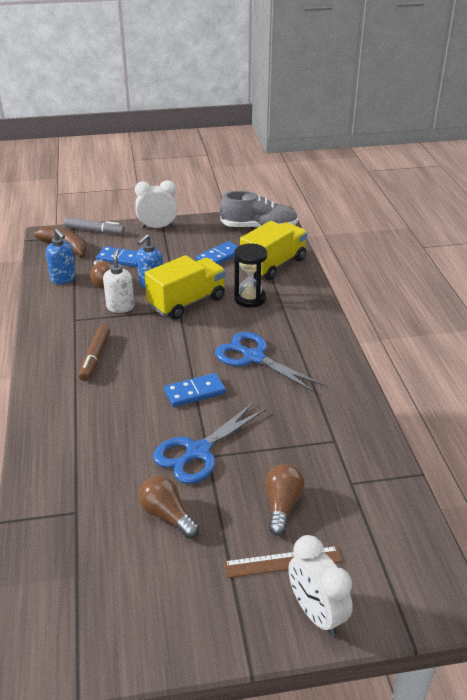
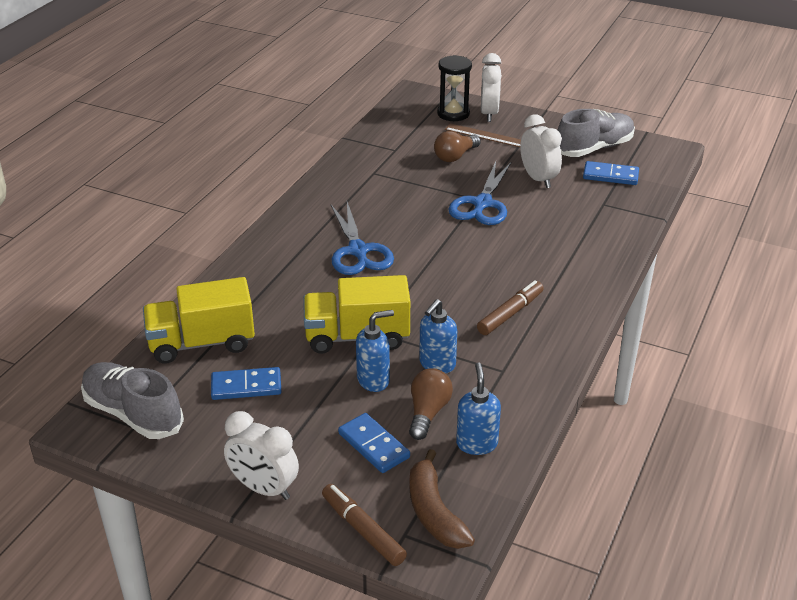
camera: 145 degrees left, 0 degrees up
grey marker [64,217,125,234] -> brown marker [322,484,407,566]
white soap dispenser [103,248,134,313] -> blue soap dispenser [419,299,457,374]
brown light bulb [139,476,199,539] -> white clock [520,114,562,188]
blue scissors [153,402,267,484] -> blue scissors turned 120 degrees clockwise [448,161,512,225]
blue domino [164,373,226,407] -> blue domino moved to [583,161,639,185]
black hourglass [234,243,267,308] -> black hourglass moved to [437,55,472,121]
none -> grey shoe [558,109,635,157]

